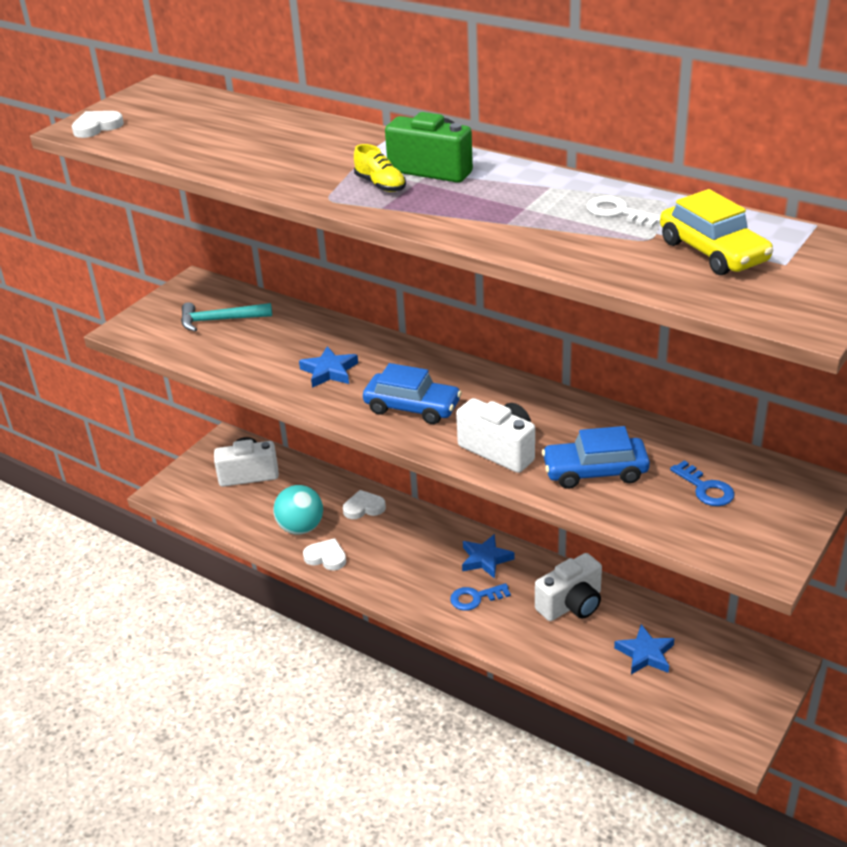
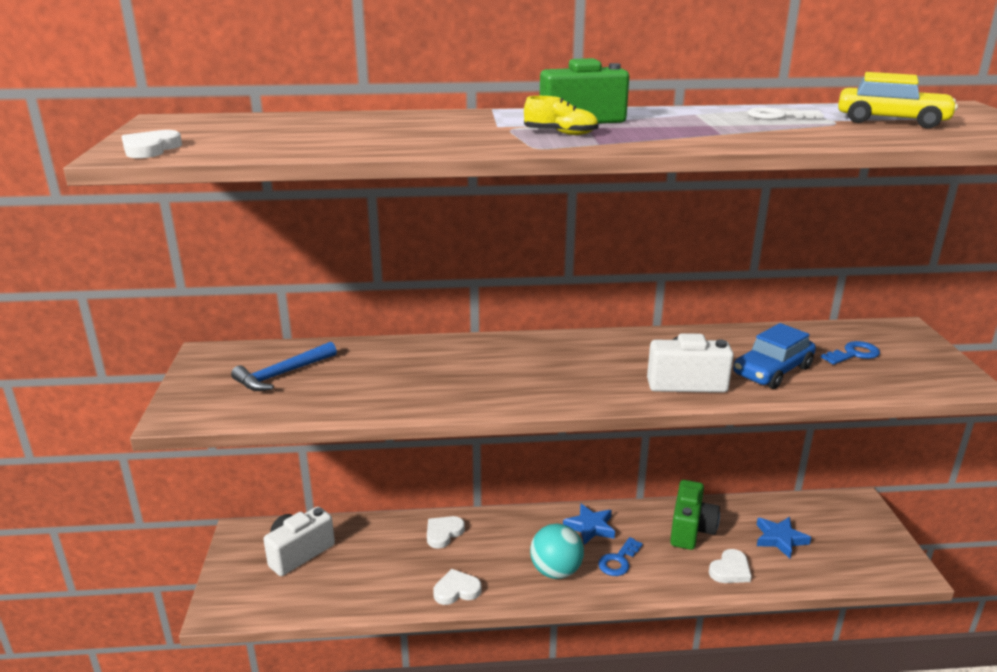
camera: 40 degrees left, 10 degrees down
turquoise hammer [181,302,272,332] -> blue hammer [231,342,337,391]
turquoise ball [273,485,323,535] -> turquoise ball moved to [530,524,584,579]
blue star [299,346,358,388] -> none
blue car [363,363,462,424] -> none
white camera [535,553,602,621] -> green camera [670,480,720,550]
blue key [670,460,735,506] -> blue key turned 45 degrees counterclockwise [821,341,880,365]
none -> white heart [709,549,752,583]

